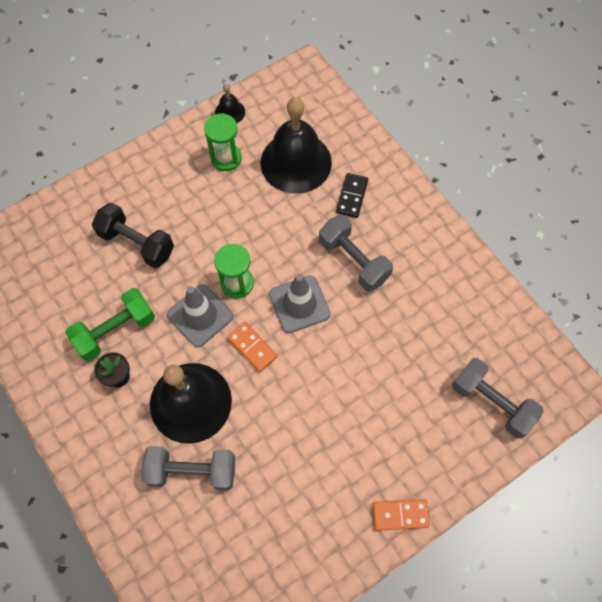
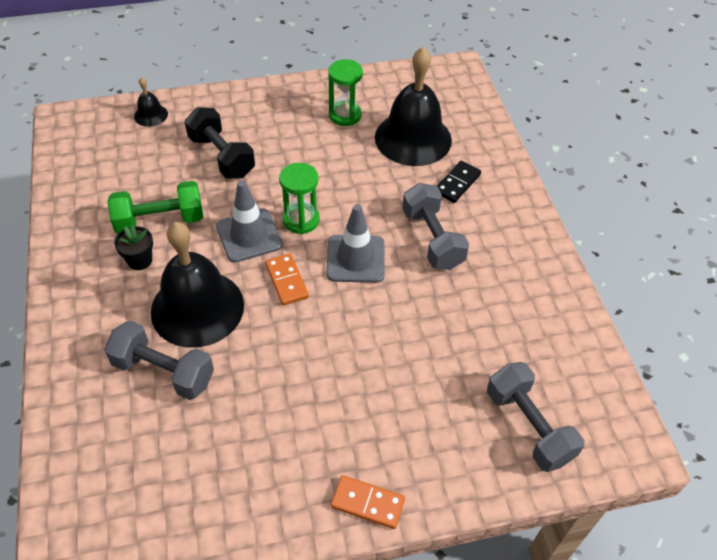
camera: 20 degrees right, 15 degrees down
black bell [215,84,245,123] -> black bell moved to [134,77,168,127]

